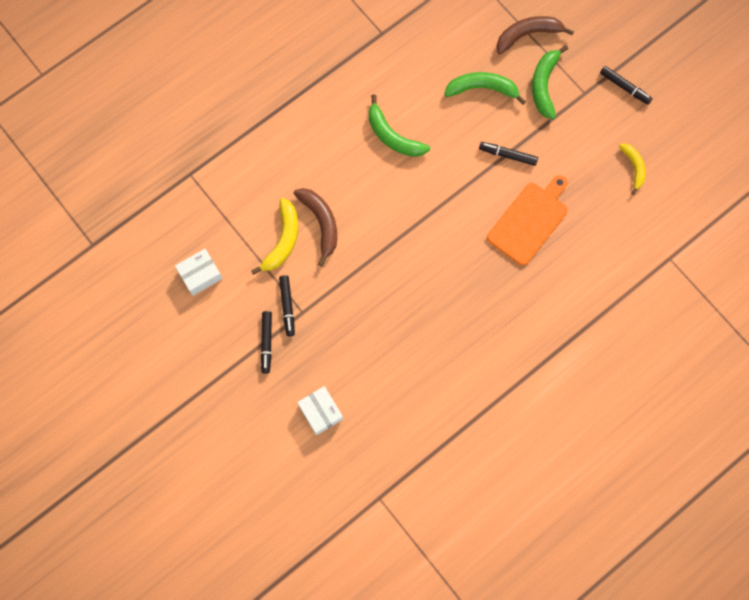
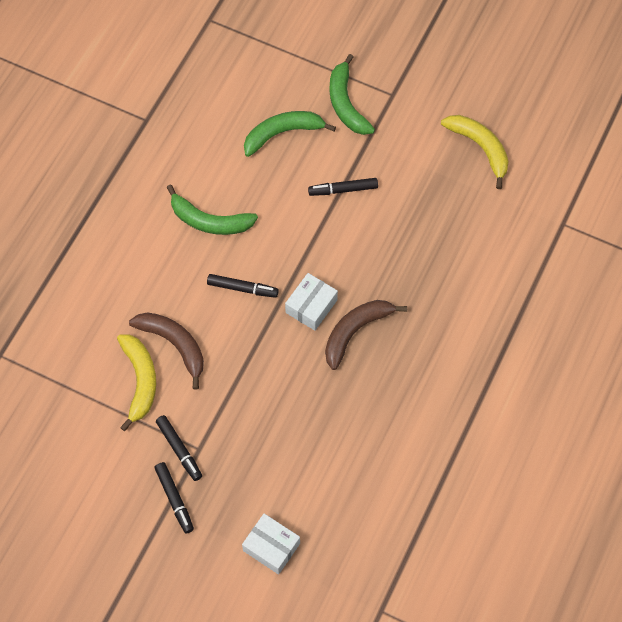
camera: 25 degrees left, 10 degrees down
white box [175,249,223,296] -> white box moved to [285,273,338,331]
orange cutting board [487,175,568,266] -> none
brown banana [496,16,574,55] -> brown banana moved to [325,300,407,370]
black marker [600,66,652,105] -> black marker moved to [207,274,279,298]
yellow banana [619,143,646,195] -> yellow banana [441,115,509,189], size x1.52

